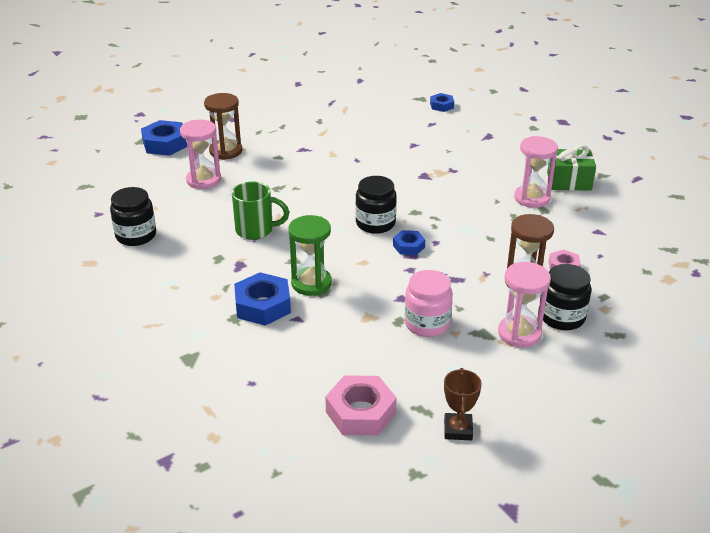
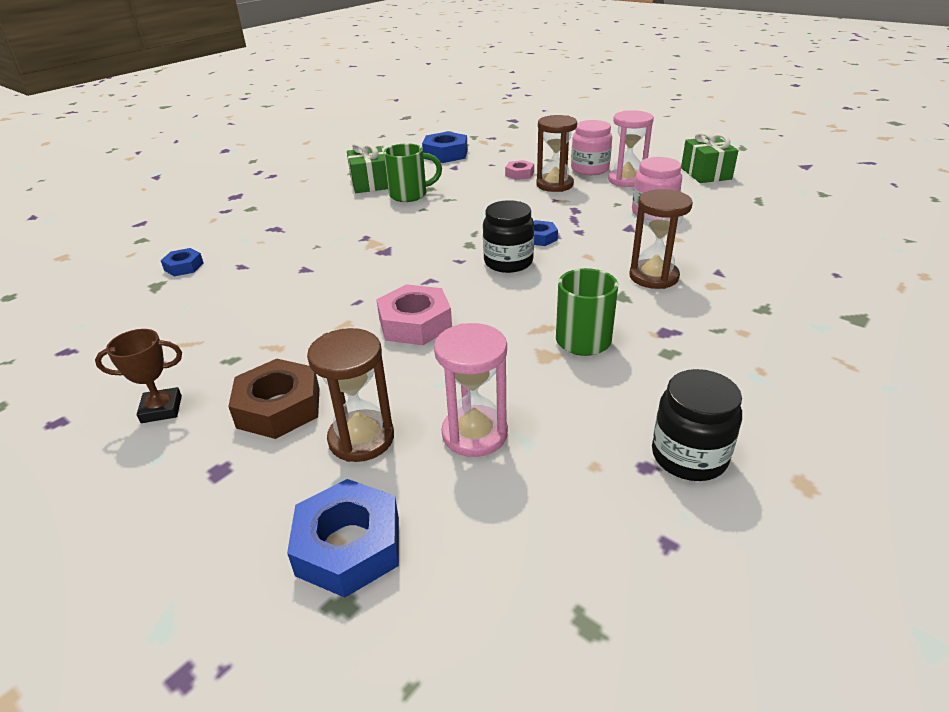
camera: 105 degrees left, 0 degrees up
blue nut [234,272,291,326] -> blue nut moved to [422,131,468,163]
green hourglass [289,215,332,296] -> brown hourglass [630,189,693,289]
pink nut [325,375,397,436] -> pink nut moved to [376,284,452,345]
brown trophy [444,368,482,440] -> brown trophy moved to [95,329,182,423]
pink hourglass [514,136,558,208] -> green mug [384,143,442,202]
black jar [543,264,591,330] -> pink jar [571,120,612,175]
none -> brown nut [228,359,320,439]
none -> green gift [681,130,739,183]

